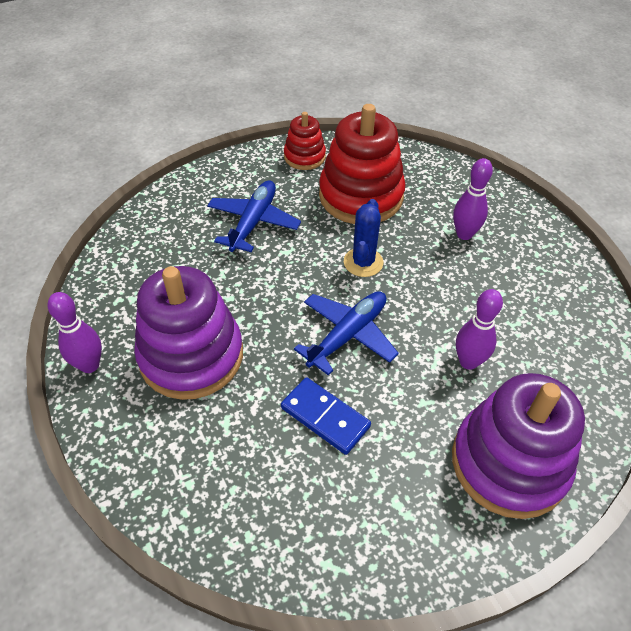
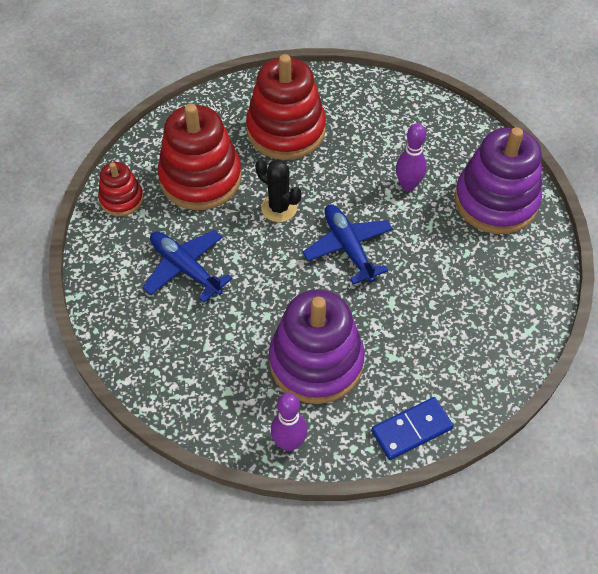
camera: 65 degrees left, 5 degrees up
blue domino [281,377,371,455] -> blue domino moved to [371,397,453,460]
blue cactus [344,199,383,277] -> black cactus [256,159,301,222]
purple bowling pin [453,158,493,240] -> red stacking toy [246,54,326,160]

